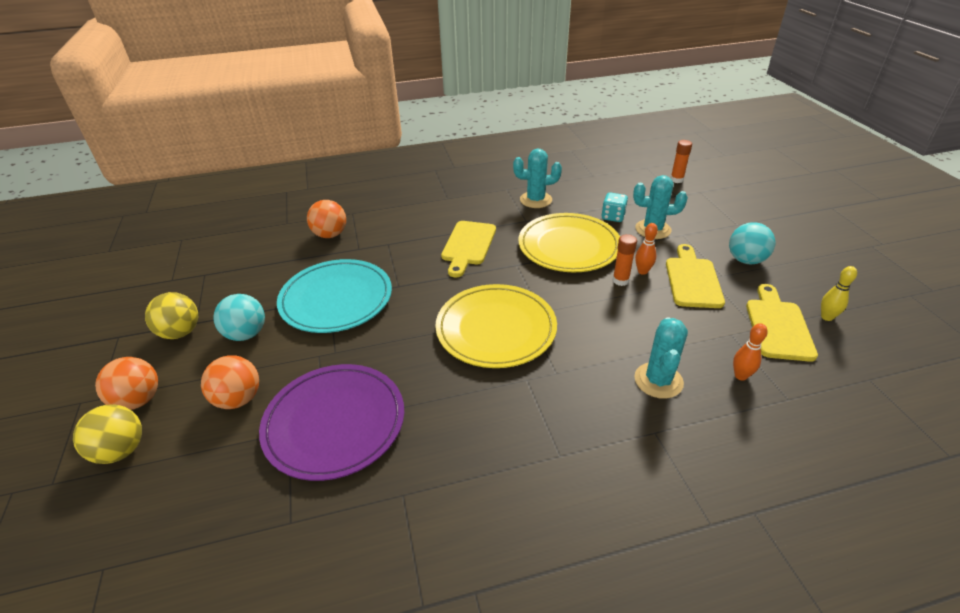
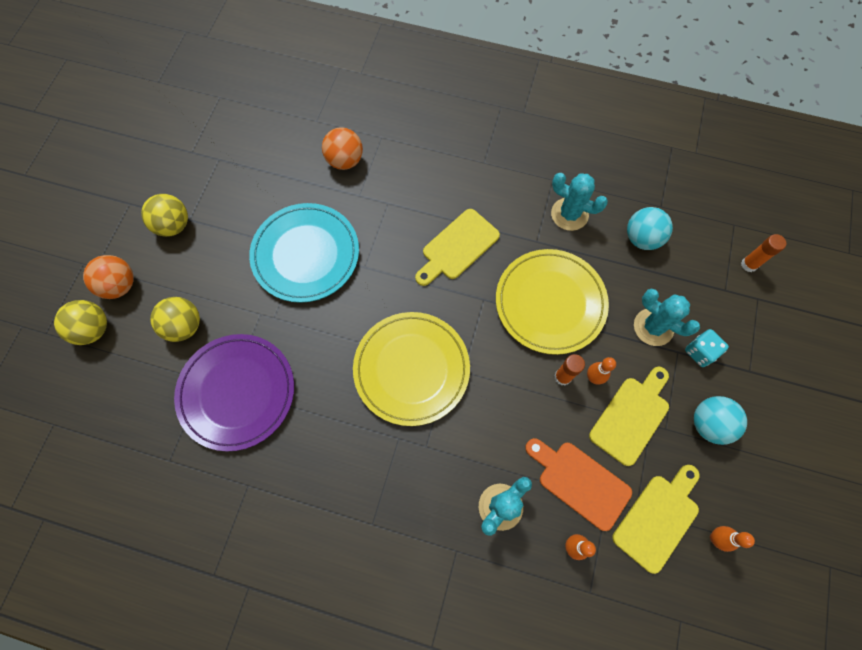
camera: 30 degrees right, 30 degrees up
orange ball [201,356,259,409] -> yellow ball [150,297,200,342]
turquoise ball [213,294,265,341] -> turquoise ball moved to [627,207,673,250]
turquoise dice [602,193,628,222] -> turquoise dice moved to [685,329,729,367]
yellow bowling pin [821,266,857,321] -> orange bowling pin [710,526,755,552]
none -> orange cutting board [525,438,632,531]

